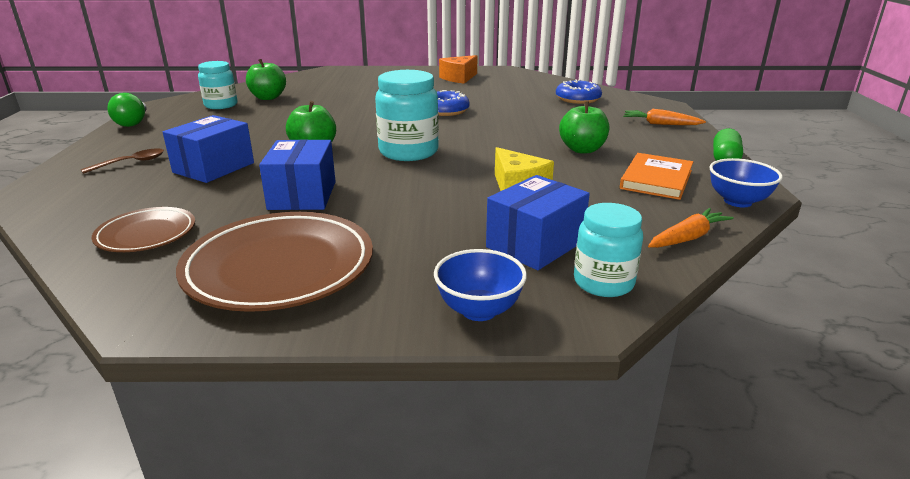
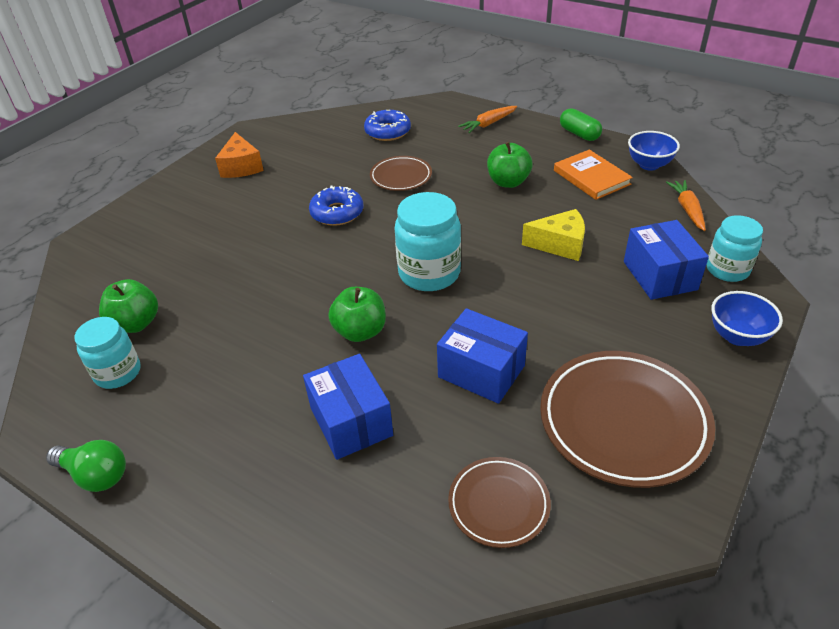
camera: 55 degrees left, 15 degrees up
brown spoon [81,148,164,174] -> none
none -> brown plate [370,156,432,191]

